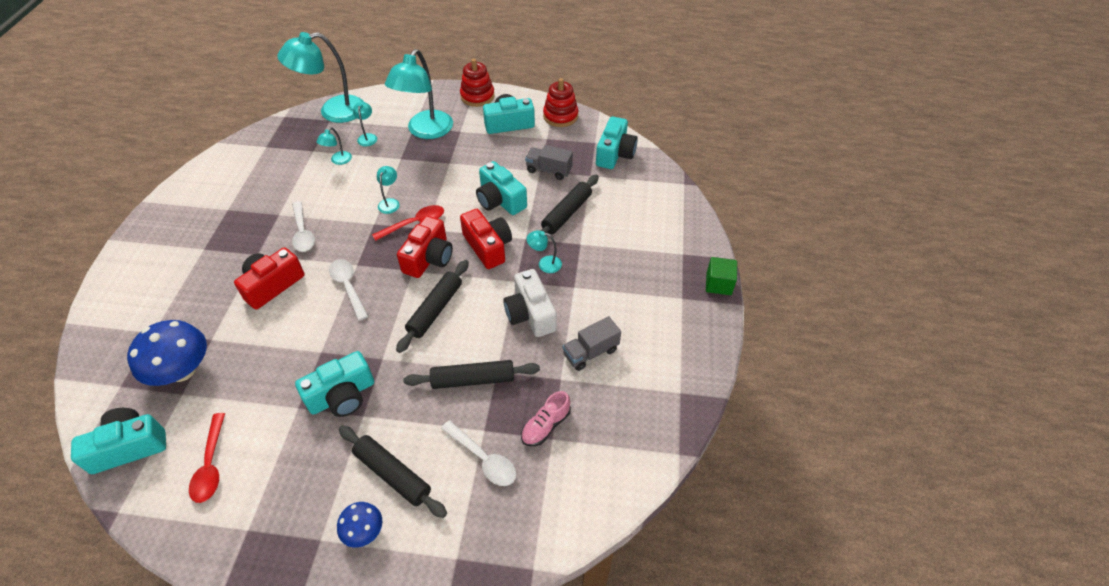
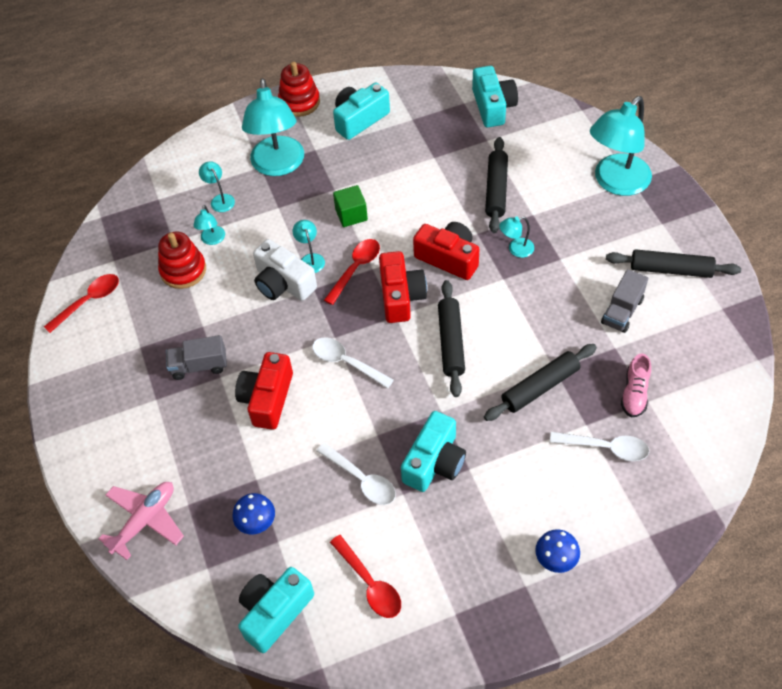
camera: 25 degrees left, 5 degrees up
blue mushroom [127,320,207,386] -> blue mushroom [232,493,275,534], size x0.54
turquoise lamp [277,32,364,123] -> turquoise lamp moved to [590,96,652,196]
white spoon [292,201,315,252] -> white spoon moved to [316,442,396,505]
black rolling pin [339,426,447,518] -> black rolling pin moved to [606,249,741,278]
turquoise camera [476,161,527,215] -> none
white camera [503,269,557,337] -> white camera moved to [253,239,317,301]
grey truck [525,145,573,180] -> grey truck moved to [166,335,227,380]
red stacking toy [543,78,578,127] -> red stacking toy moved to [158,232,206,289]
green cube [706,257,737,295] -> green cube moved to [333,185,368,227]
none -> red spoon [44,274,119,333]
none -> pink plane [98,482,184,560]

